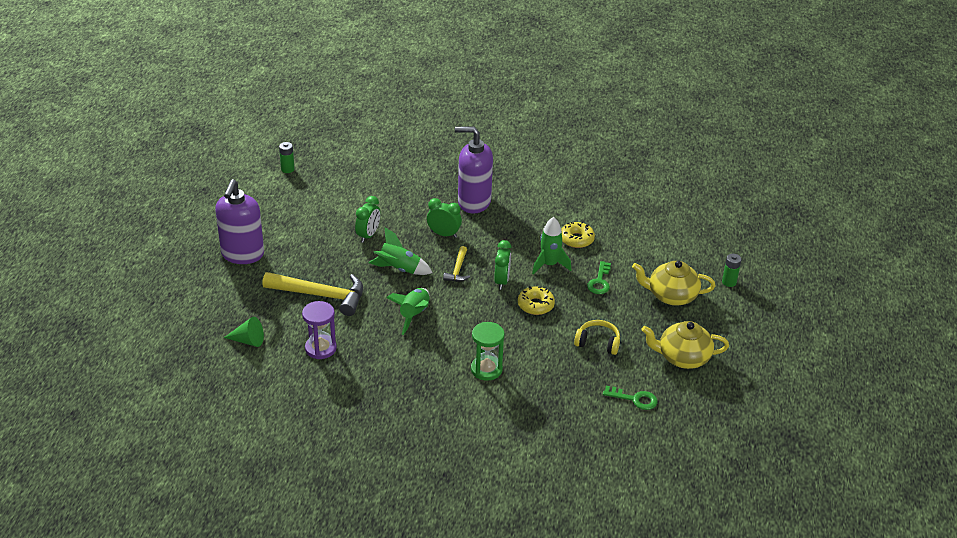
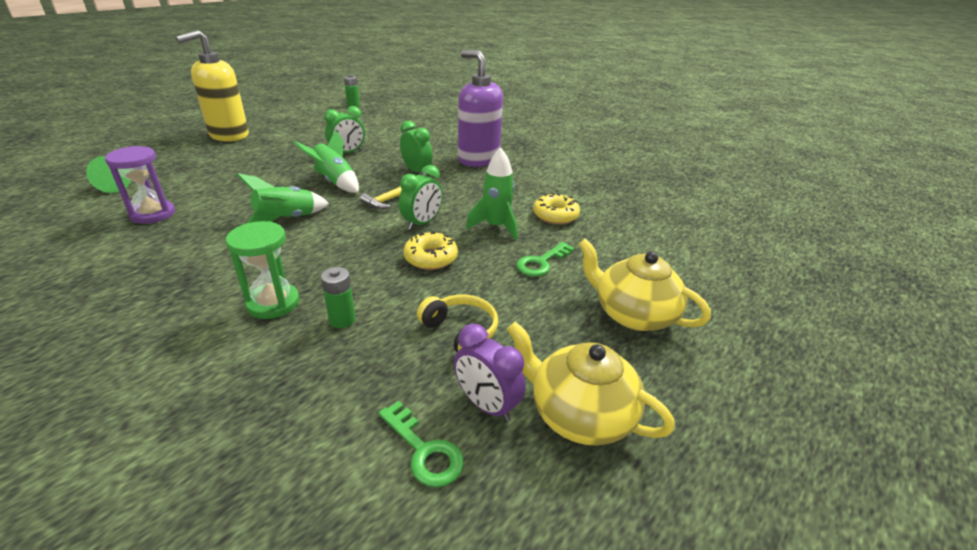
camera: 30 degrees right, 5 degrees down
purple soap dispenser [215,179,264,264] -> yellow soap dispenser [175,30,249,142]
yellow hammer [262,272,363,316] -> none
green battery [722,254,742,287] -> green battery moved to [321,267,356,328]
none -> purple clock [454,324,526,422]

